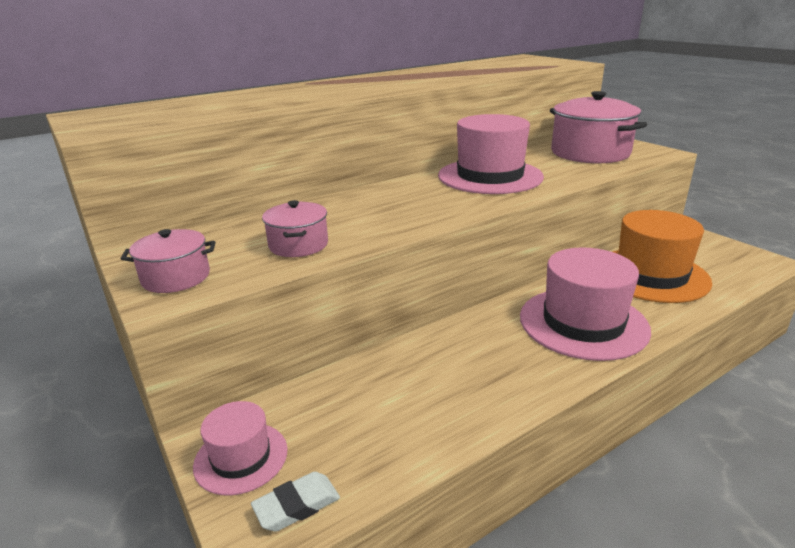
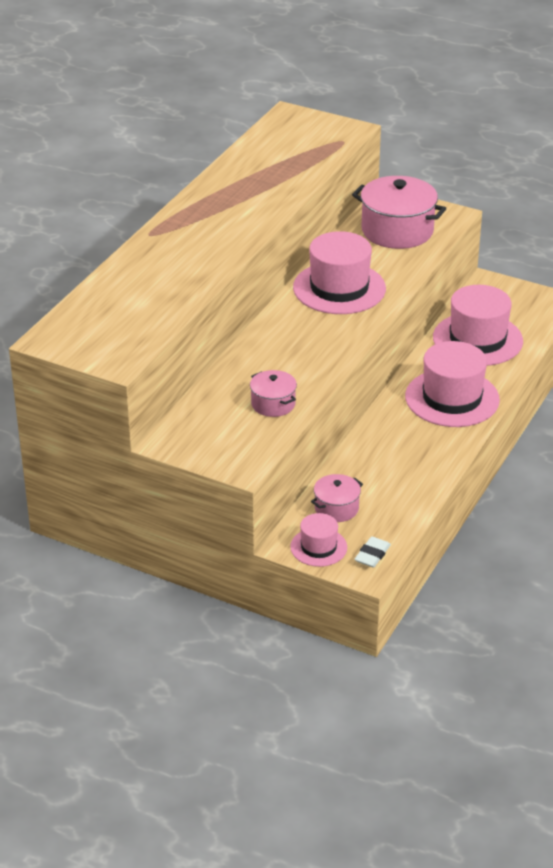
camera: 30 degrees left, 10 degrees up
pink pot [121,229,216,293] -> pink pot moved to [311,474,363,522]
orange hat [613,210,712,303] -> pink hat [433,285,523,366]

